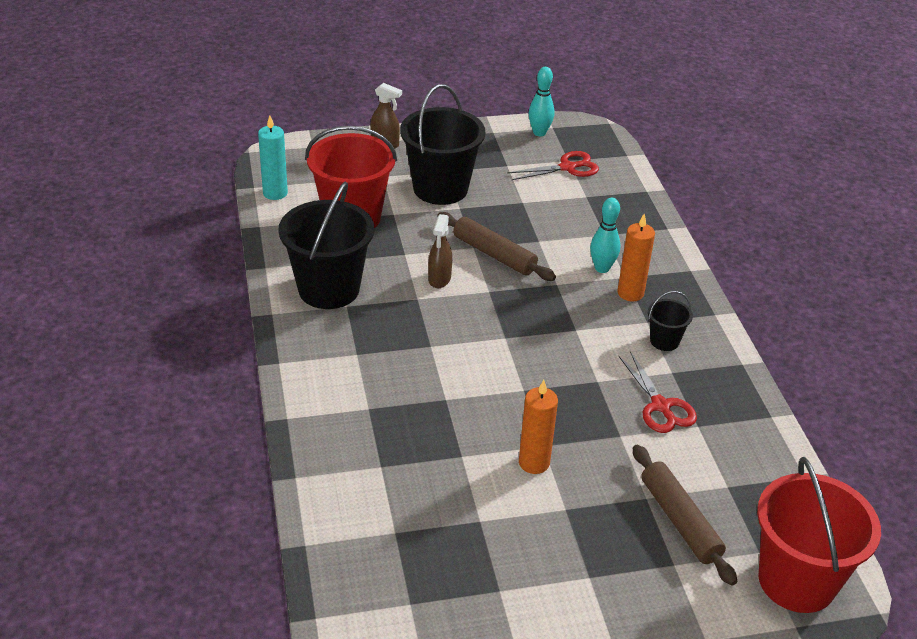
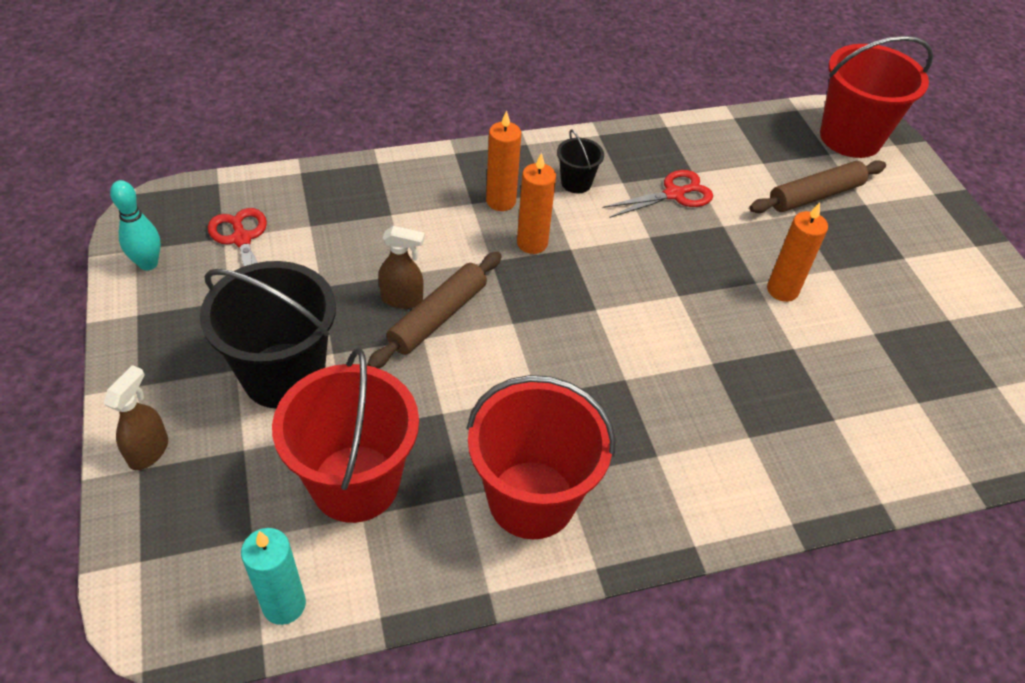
camera: 95 degrees left, 10 degrees up
black bucket [278,182,374,309] -> red bucket [466,375,616,539]
brown spray bottle [428,214,452,288] -> brown spray bottle moved to [378,226,425,309]
turquoise bowling pin [590,198,620,273] -> none
none -> orange candle [517,152,556,254]

